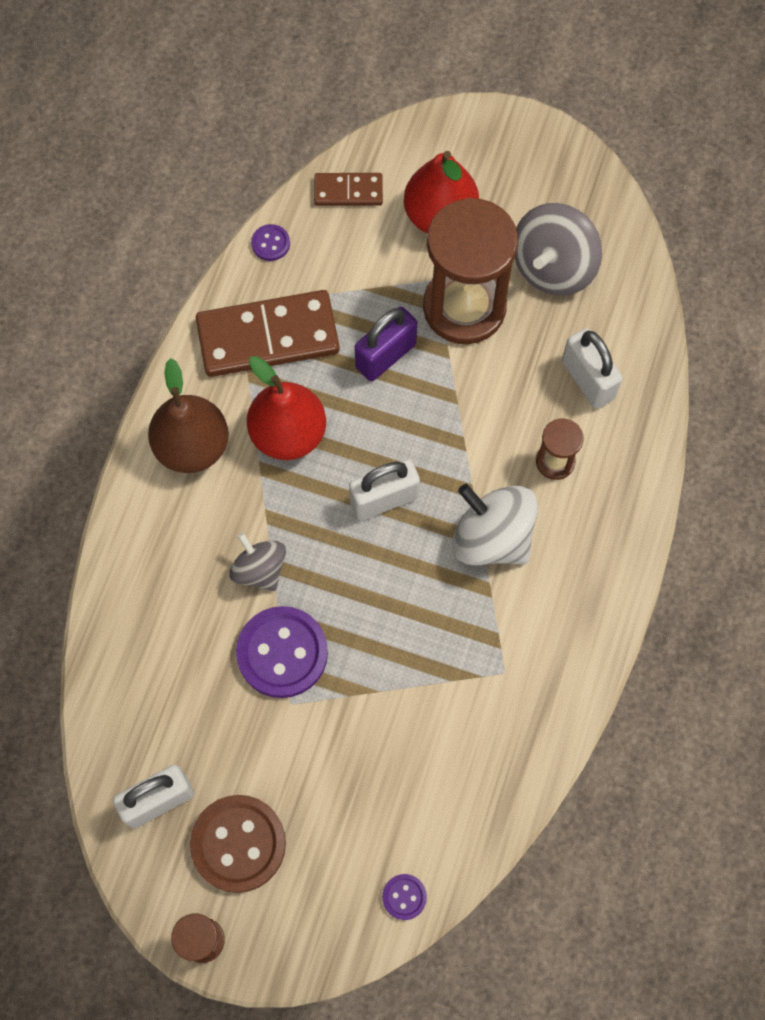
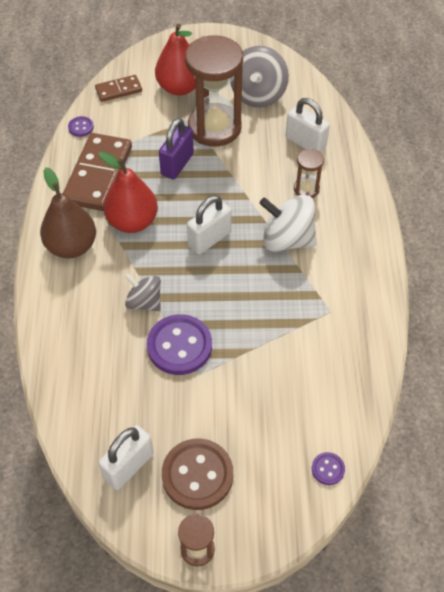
camera: 20 degrees left, 15 degrees down
brown domino [196,290,340,377] -> brown domino turned 45 degrees counterclockwise [63,133,132,211]

